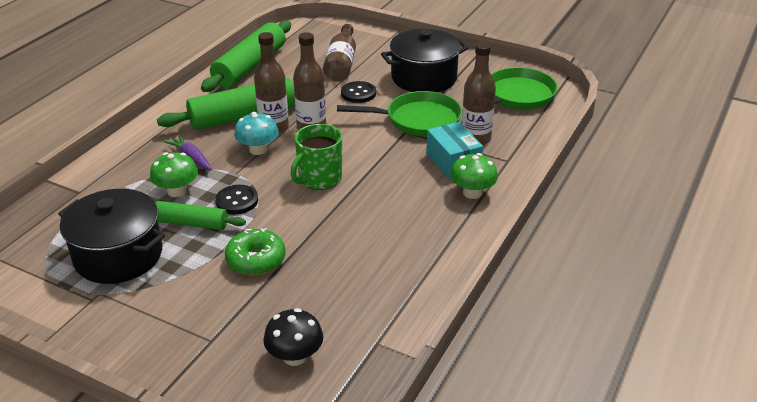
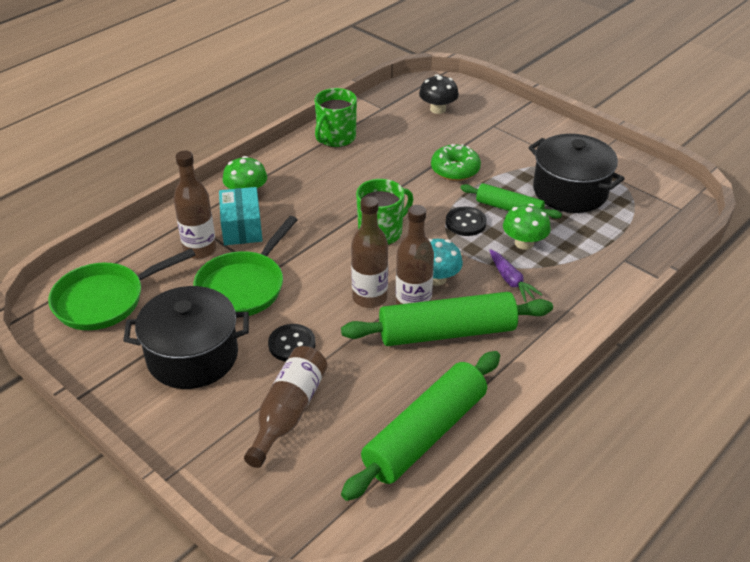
camera: 165 degrees left, 5 degrees up
green pan [337,91,462,137] -> green pan turned 75 degrees counterclockwise [193,216,298,316]
none -> green mug [315,88,357,147]

